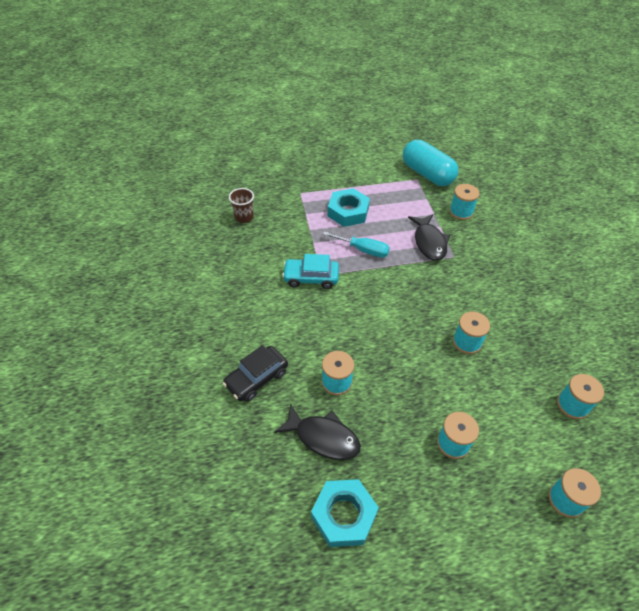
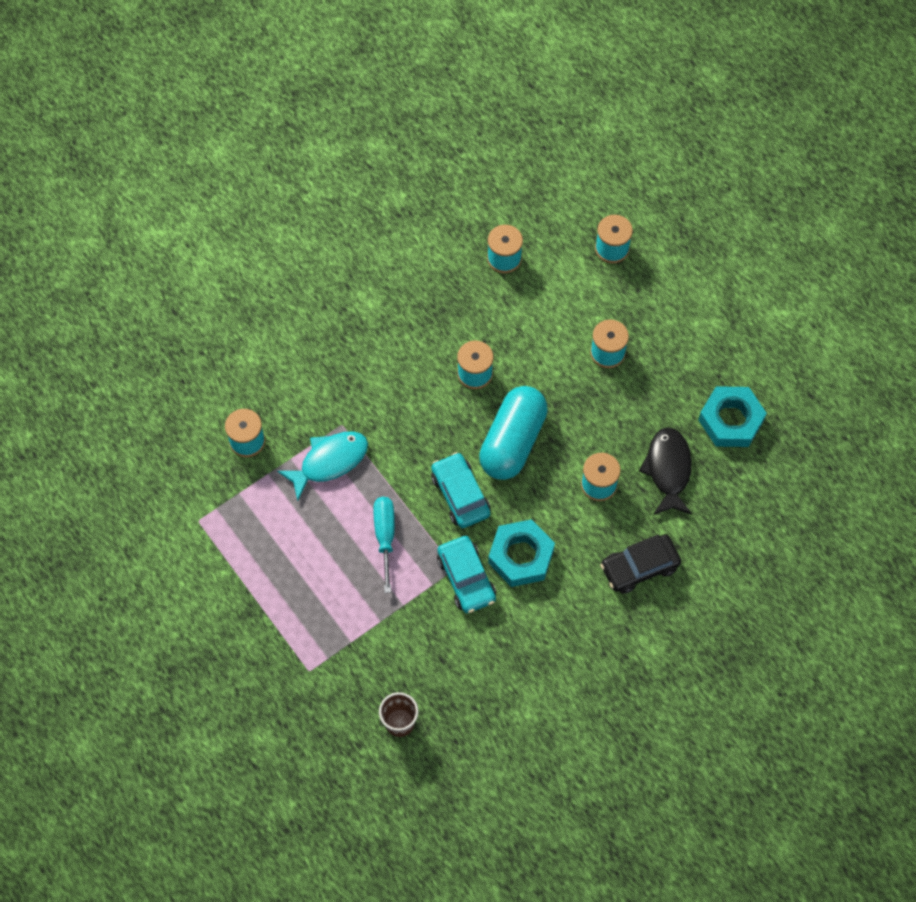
camera: 115 degrees left, 15 degrees up
black car [223,345,288,402] -> black car turned 135 degrees clockwise [600,534,681,594]
turquoise nut [328,188,370,227] -> turquoise nut moved to [488,519,555,587]
turquoise capsule [403,140,459,186] -> turquoise capsule moved to [479,386,548,480]
black fish [408,214,450,261] -> turquoise fish [277,431,368,501]
none -> turquoise car [431,452,491,528]

